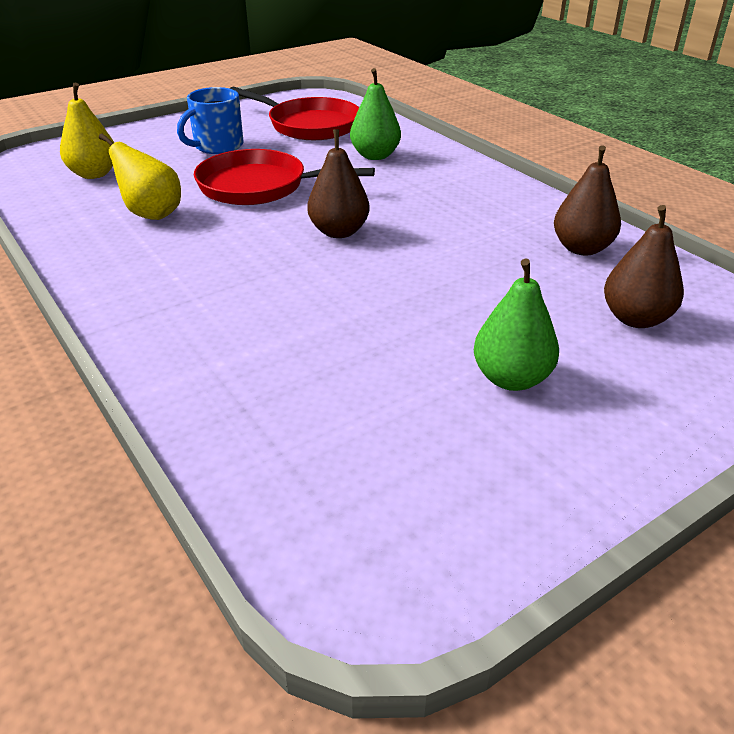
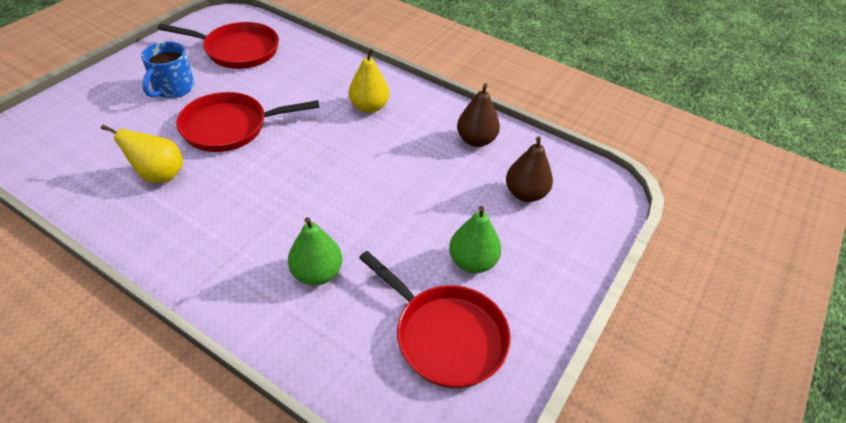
camera: 25 degrees left, 10 degrees up
yellow pear [60,83,114,179] -> yellow pear moved to [349,48,389,113]
brown pear [307,129,370,238] -> none
green pear [350,68,401,160] -> green pear moved to [288,217,342,286]
none -> red pan [359,251,511,388]

